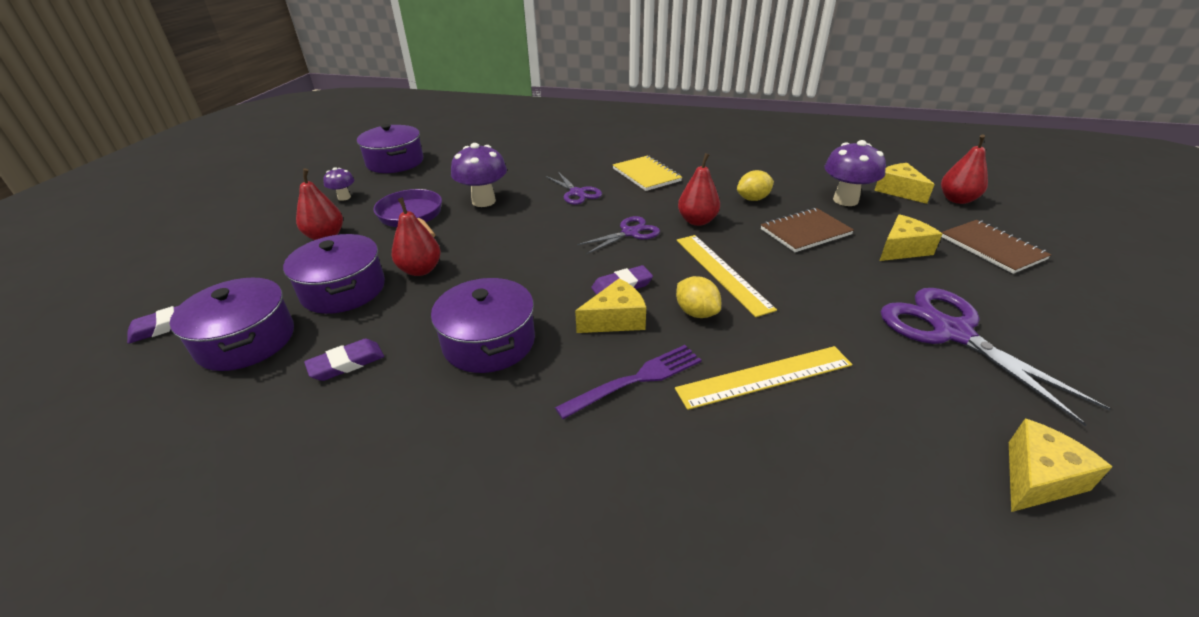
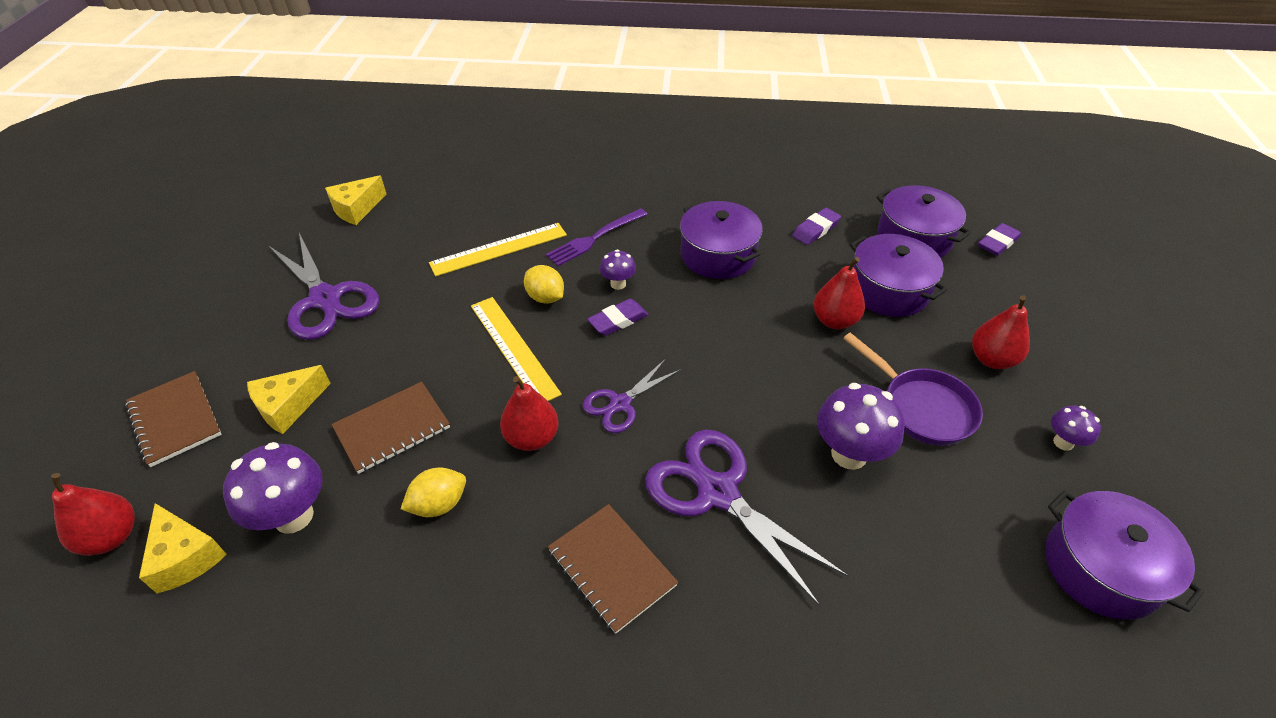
camera: 170 degrees right, 10 degrees up
purple scissors [546,172,602,205] -> purple scissors [645,430,849,607], size x1.75
yellow cheese [575,278,646,333] -> purple mushroom [600,250,636,290]
yellow notebook [613,156,682,191] -> brown notebook [548,504,678,634]

